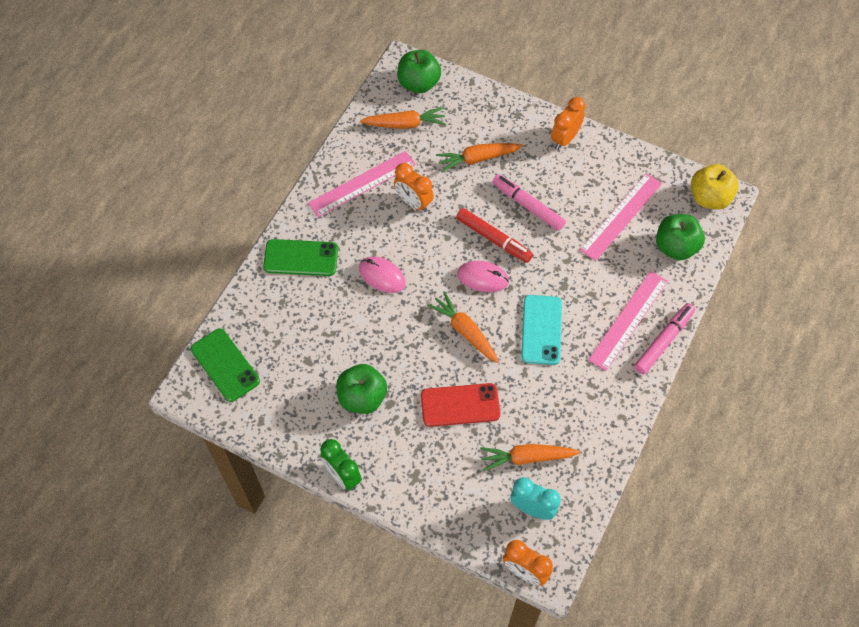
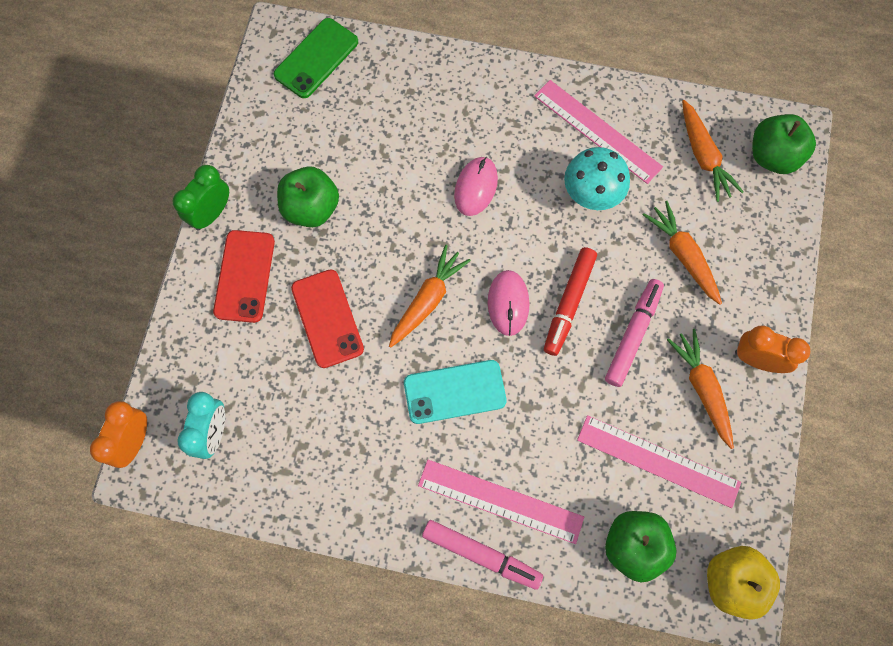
camera: 75 degrees right, 10 degrees up
green phone [263,239,338,276] -> none
orange clock [394,163,434,212] -> turquoise mushroom [564,147,630,210]
orange carrot [480,444,580,472] -> orange carrot moved to [667,329,734,449]
none -> red phone [213,230,275,323]

